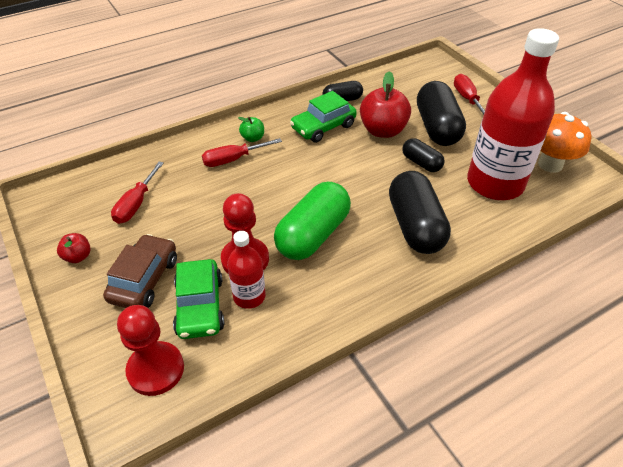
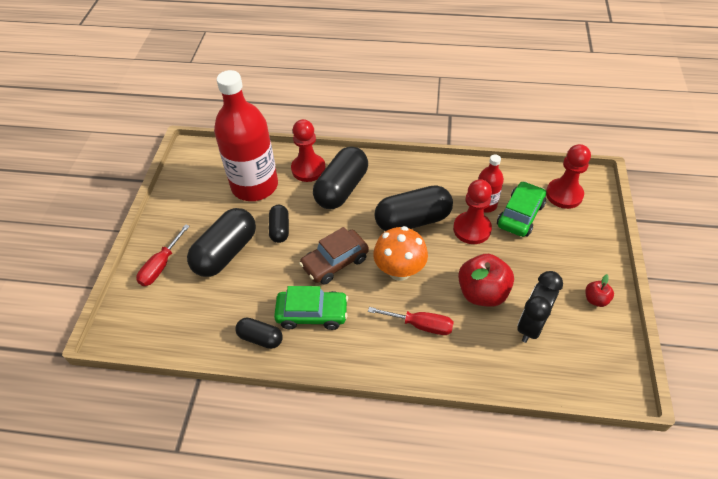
camera: 140 degrees left, 5 degrees up
brown car [103,234,177,308] -> brown car moved to [299,227,369,284]
red screwdriver [111,162,164,224] -> black clock [517,271,563,343]
green apple [238,117,264,142] -> none
green capsule [274,182,351,260] -> black capsule [374,185,453,231]
red apple [360,71,411,138] -> red apple moved to [458,254,514,307]
orange mushroom [538,112,591,173] -> orange mushroom moved to [373,226,428,281]
none -> red pawn [291,119,326,182]

